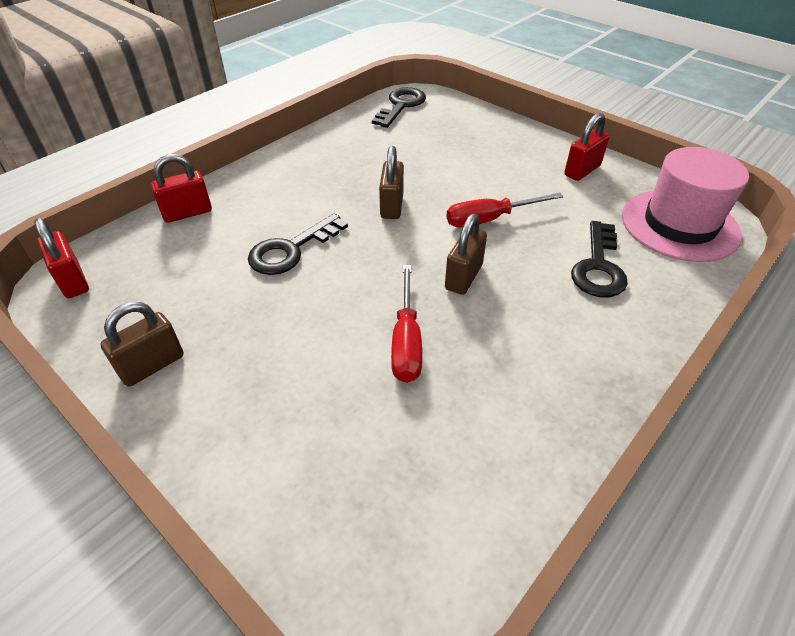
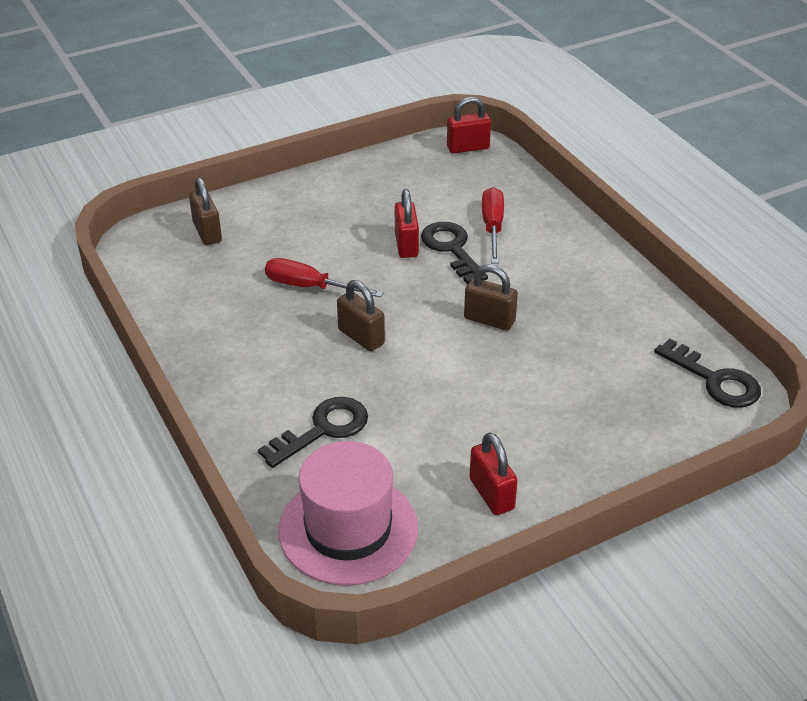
camera: 110 degrees right, 5 degrees down
brown padlock [100,302,184,387] -> brown padlock moved to [189,177,222,245]
red padlock [151,154,212,223] -> red padlock moved to [395,189,419,258]
red screwdriver [446,193,564,228] -> red screwdriver moved to [482,187,504,264]
black key [571,221,628,298] -> black key turned 105 degrees clockwise [258,397,368,468]

